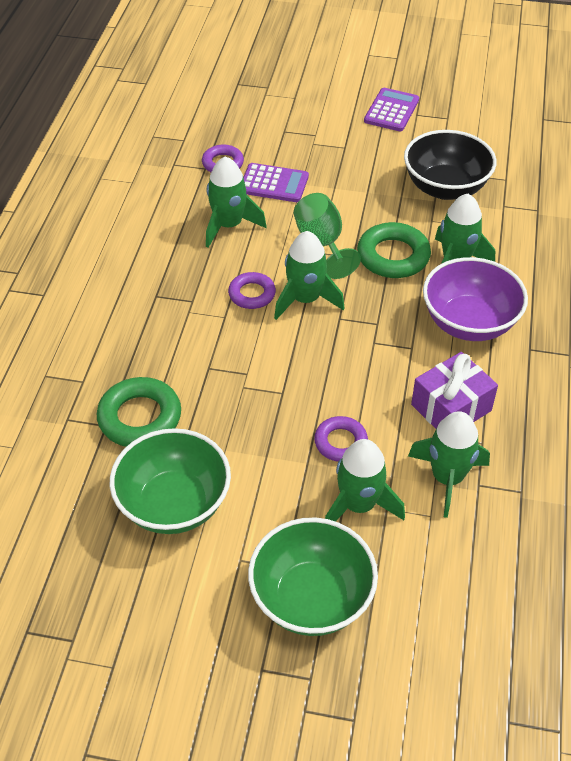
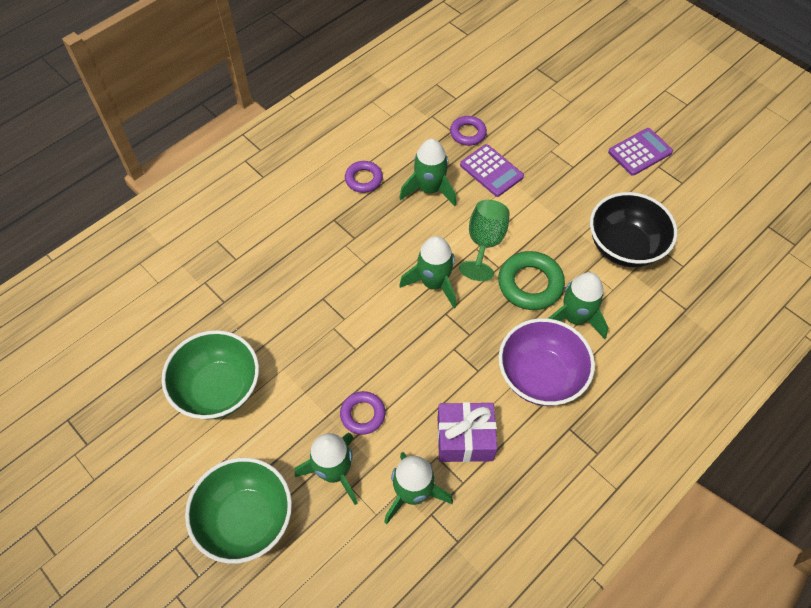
camera: 35 degrees right, 10 degrees up
green ring [97,377,181,447] -> none
purple ring [228,272,276,309] -> purple ring moved to [345,161,383,193]

